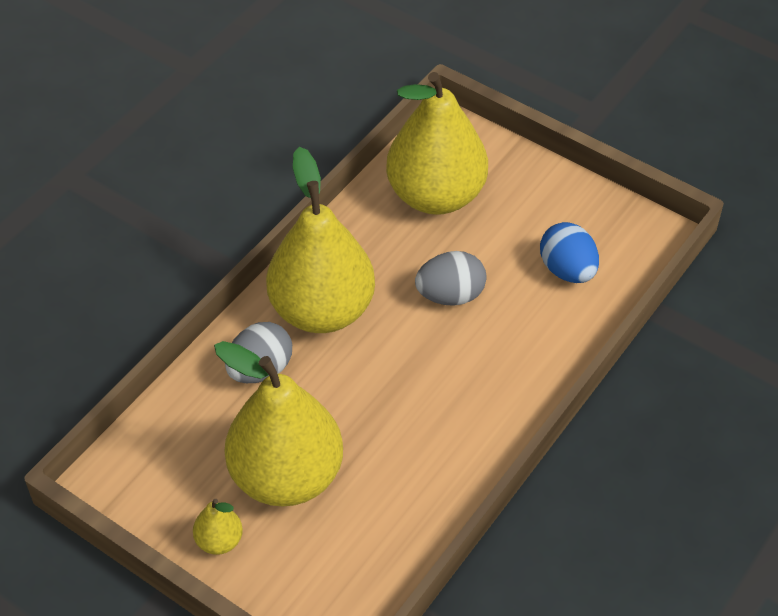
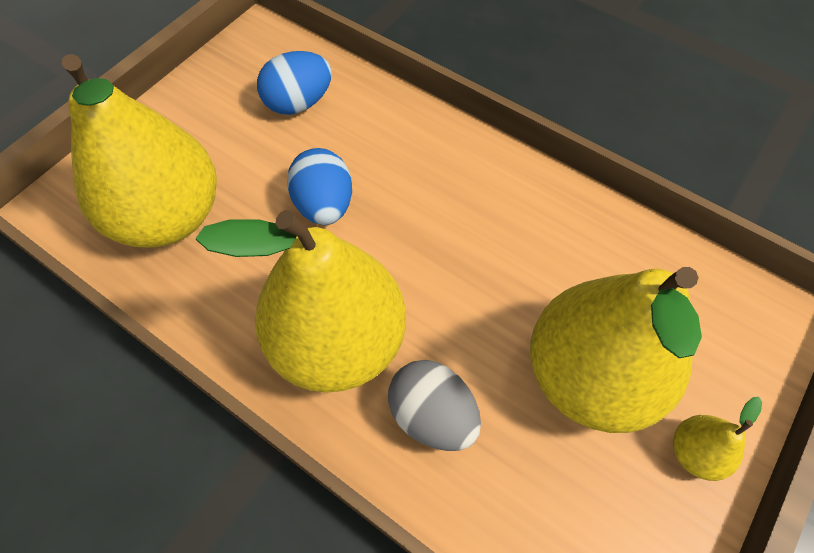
camera: 90 degrees left, 10 degrees up
grey egg [415,251,486,306] -> blue egg [287,148,352,225]

